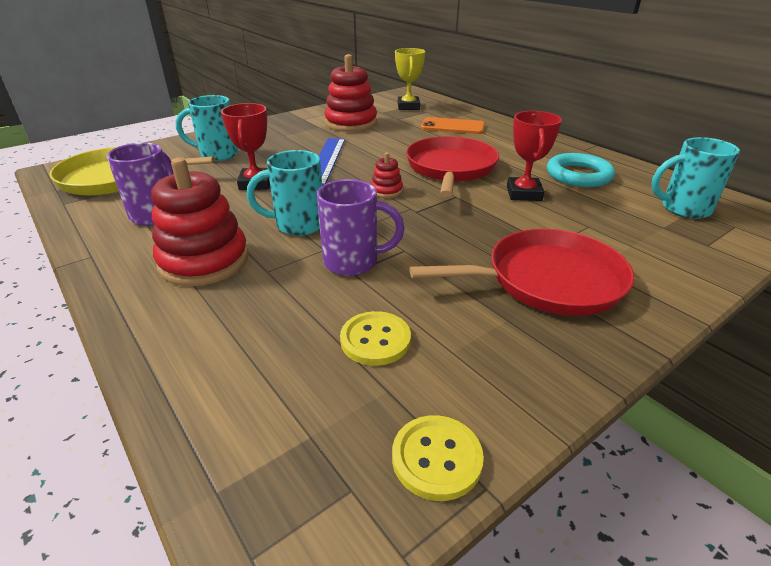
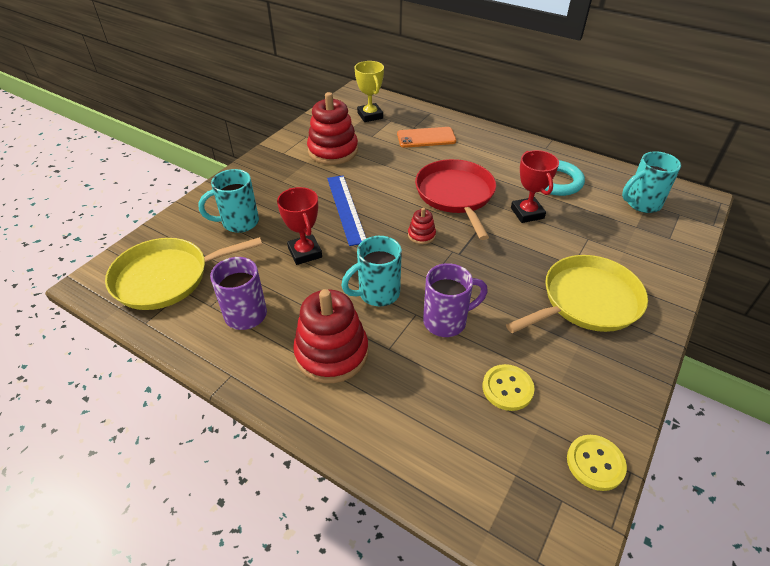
camera: 20 degrees left, 10 degrees up
red pan [409,229,634,316] -> yellow pan [506,255,648,333]

